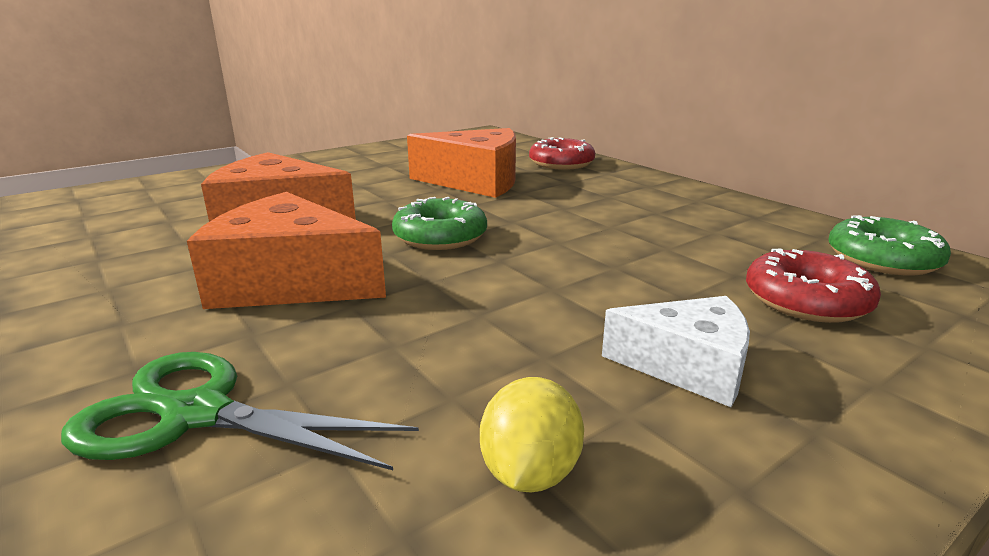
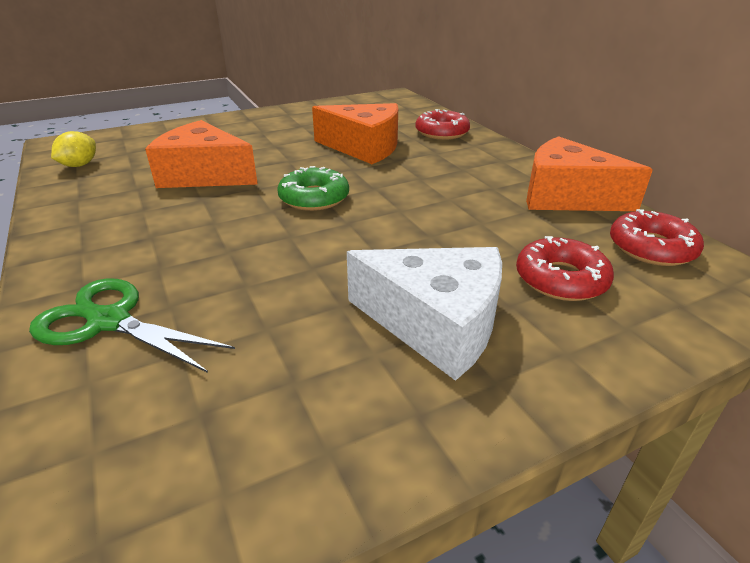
camera: 10 degrees right, 10 degrees up
orange cheese [187,192,386,309] -> orange cheese moved to [526,136,653,211]
yellow lemon [480,377,584,492] -> yellow lemon moved to [51,131,96,167]
white cheese [602,296,750,407] -> white cheese [347,247,502,381], size x1.61
green donut [829,215,951,275] -> red donut [610,209,704,266]

